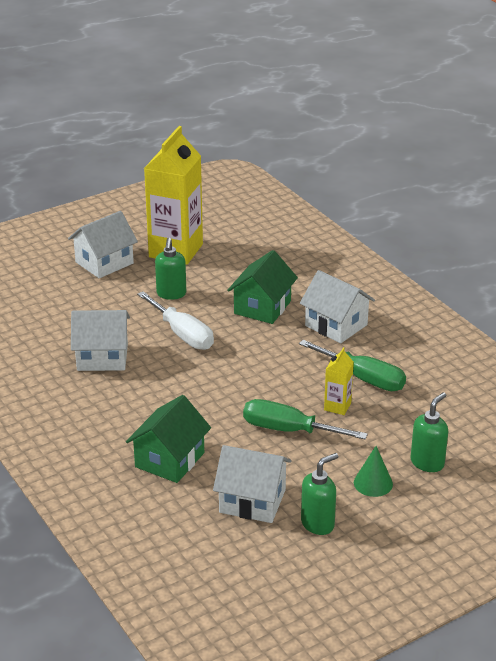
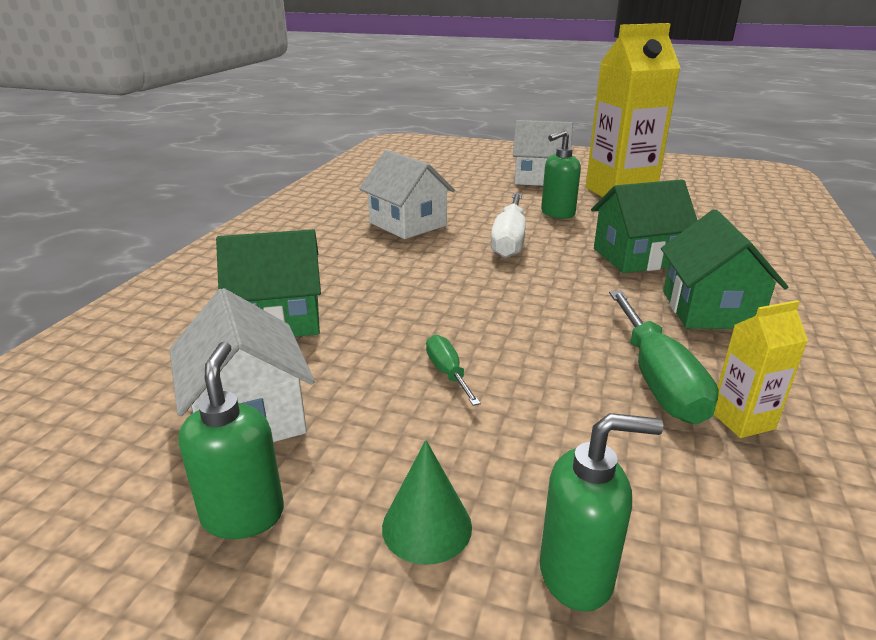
camera: 50 degrees right, 5 degrees down
green screwdriver [243,399,368,439] -> green screwdriver [426,335,481,406], size x0.51
white house [300,270,375,343] -> green house [661,209,788,329]
green soap dispenser [301,453,338,535] -> green soap dispenser turned 105 degrees counterclockwise [178,342,284,539]
yellow carton [324,347,354,415] -> yellow carton moved to [713,300,808,438]

